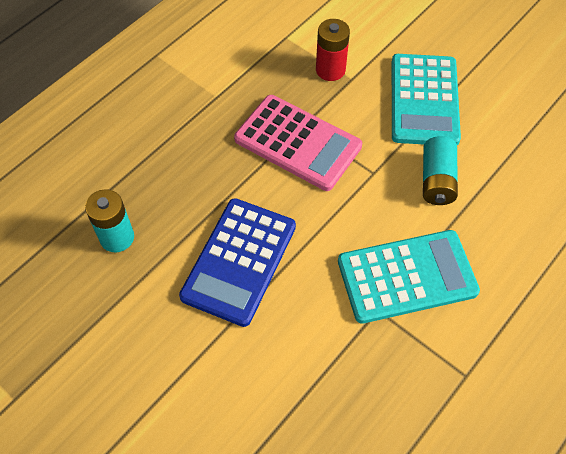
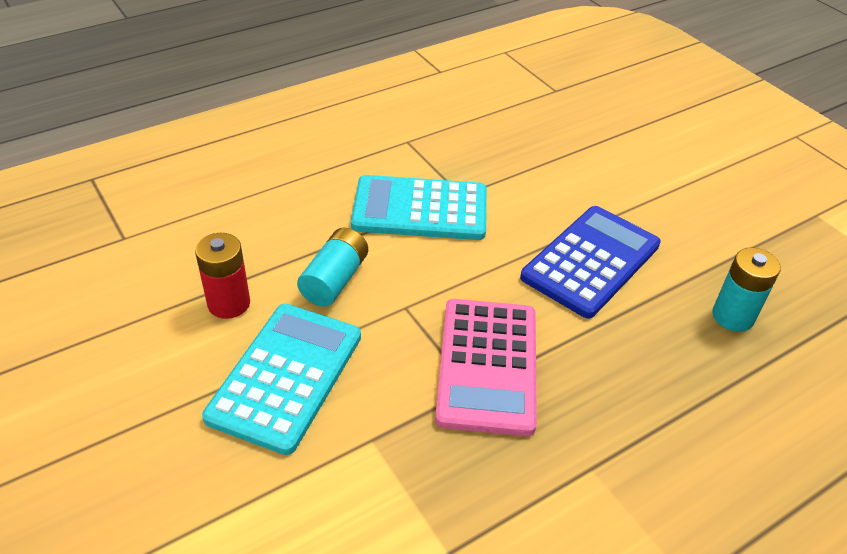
camera: 165 degrees left, 15 degrees down
pink calculator [234,95,362,191] -> pink calculator turned 135 degrees counterclockwise [435,299,537,436]
red battery [316,19,350,81] -> red battery moved to [195,233,250,319]

